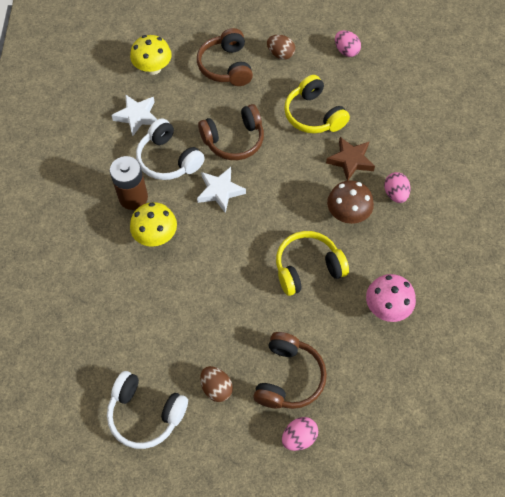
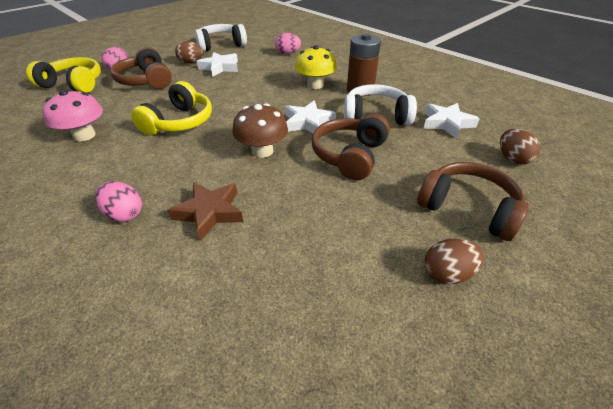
camera: 135 degrees right, 20 degrees down
yellow mushroom [130,35,172,75] -> brown egg [500,129,540,165]
yellow headphones [284,75,350,133] -> yellow headphones moved to [26,57,101,93]
brown mushroom [327,180,374,224] -> brown mushroom moved to [232,103,288,158]
pink egg [335,30,361,57] -> pink egg moved to [275,33,301,54]
none -> white star [197,52,238,77]

